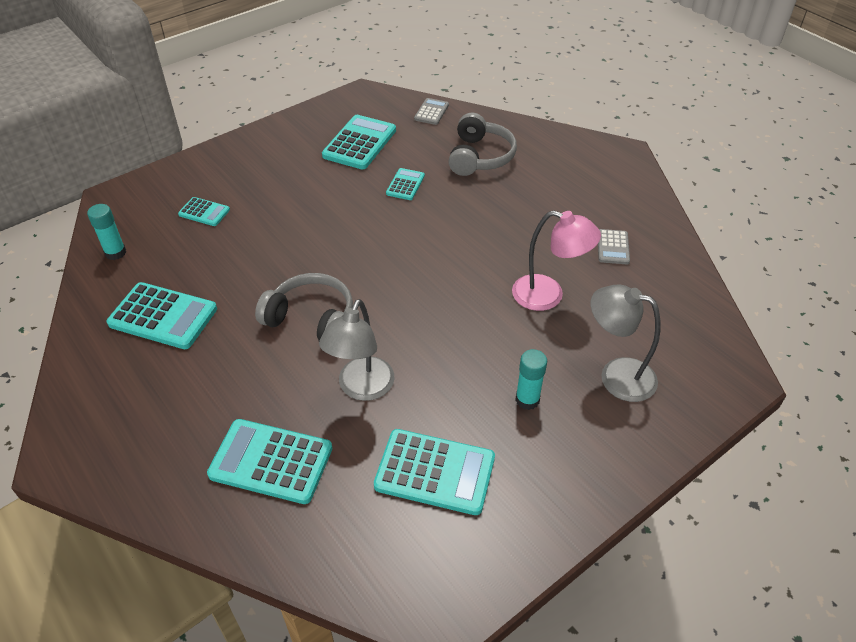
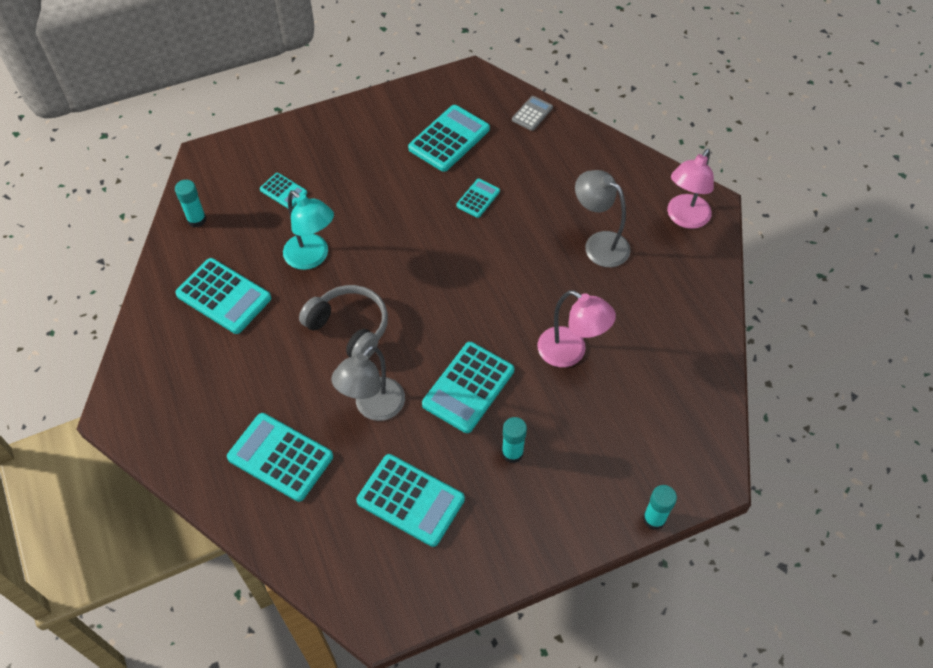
camera: 15 degrees right, 10 degrees up
grey headphones [448,113,517,176] -> none
grey lamp [591,285,661,402] -> grey lamp moved to [575,170,631,267]
grey calculator [598,229,630,264] -> none
none -> turquoise lamp [283,190,334,270]
none -> turquoise calculator [422,342,514,433]
none -> turquoise glue stick [643,485,677,530]
none -> pink lamp [667,149,714,229]

